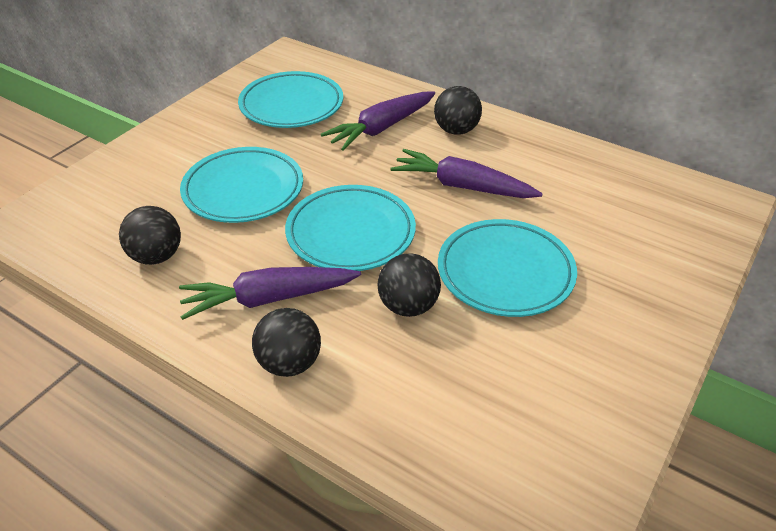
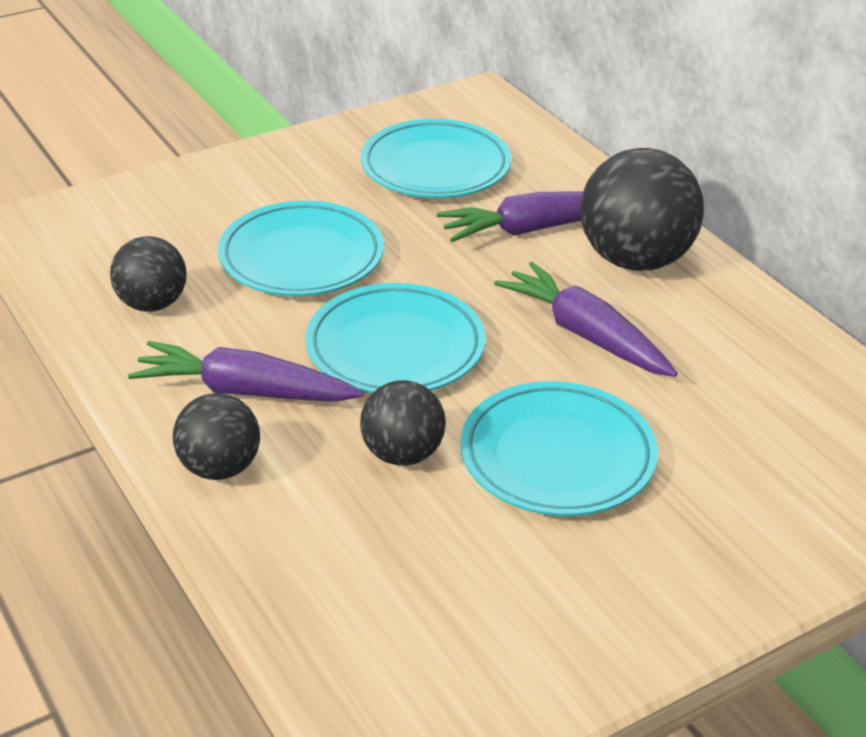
camera: 25 degrees right, 5 degrees down
black ball [434,86,482,135] -> black ball [581,148,704,271], size x1.69

